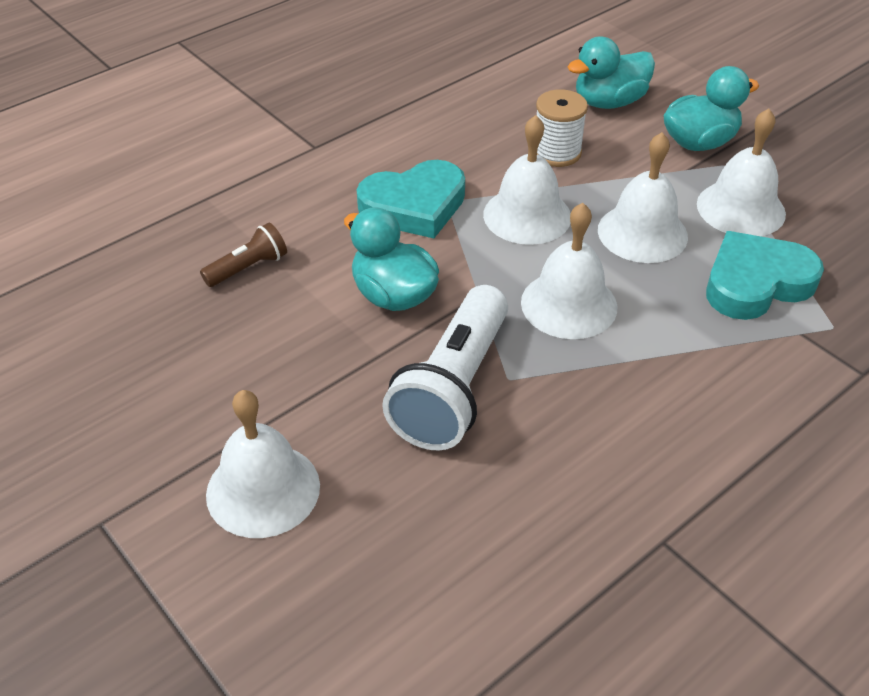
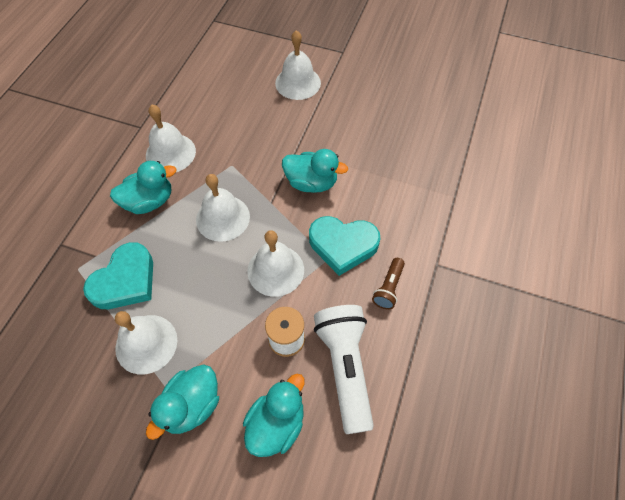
camera: 150 degrees right, 15 degrees up
brown flashlight [200,222,287,287] -> brown flashlight moved to [372,258,405,310]
turquoise heart [357,160,465,238] -> turquoise heart turned 120 degrees counterclockwise [309,216,380,276]
white flashlight [382,285,508,450] -> white flashlight moved to [314,305,374,434]
white bell [598,132,688,263] -> white bell moved to [146,105,196,172]
none -> turquoise duck [110,161,176,214]

